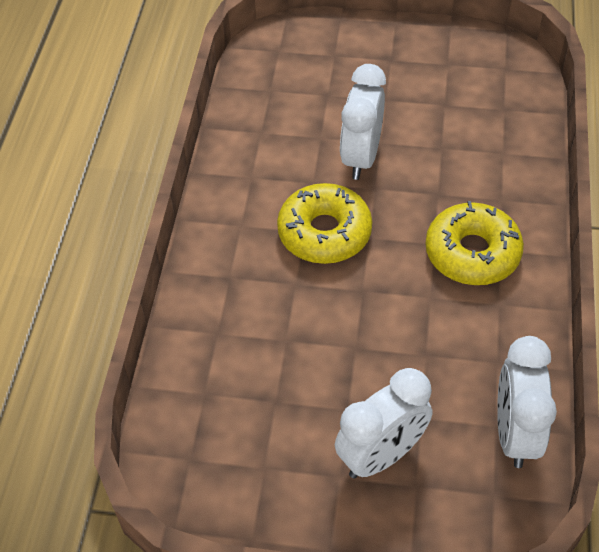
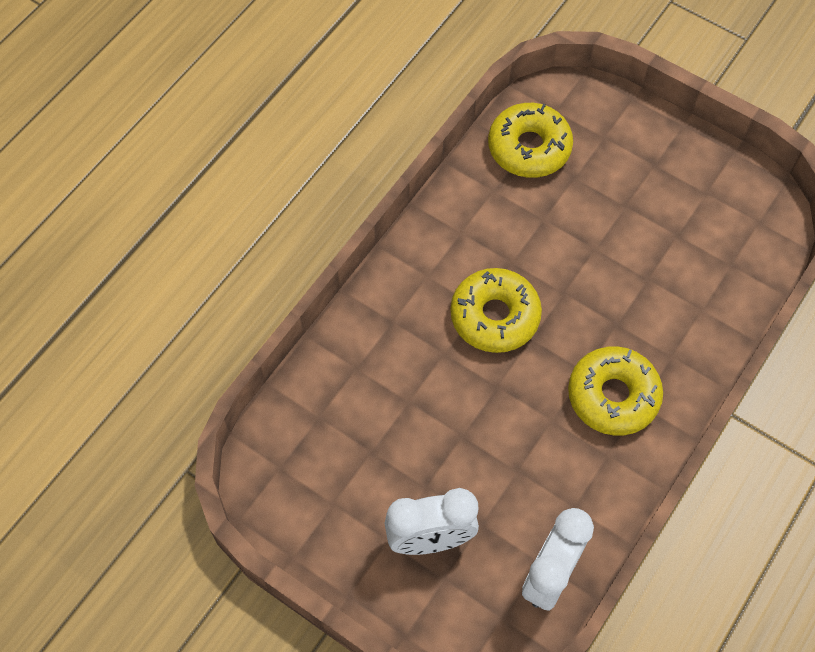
camera: 25 degrees right, 10 degrees up
white clock [340,64,386,180] -> none
none -> yellow donut [488,103,573,178]

